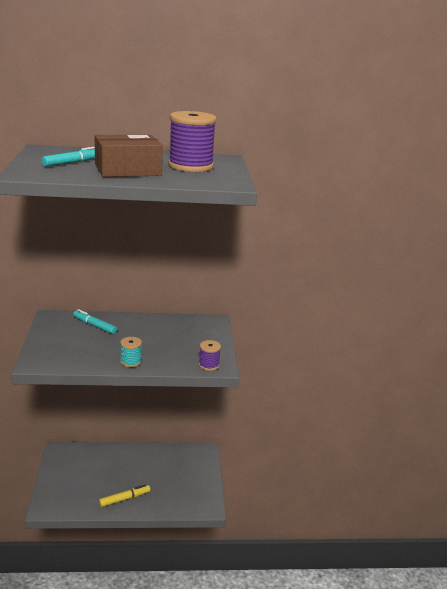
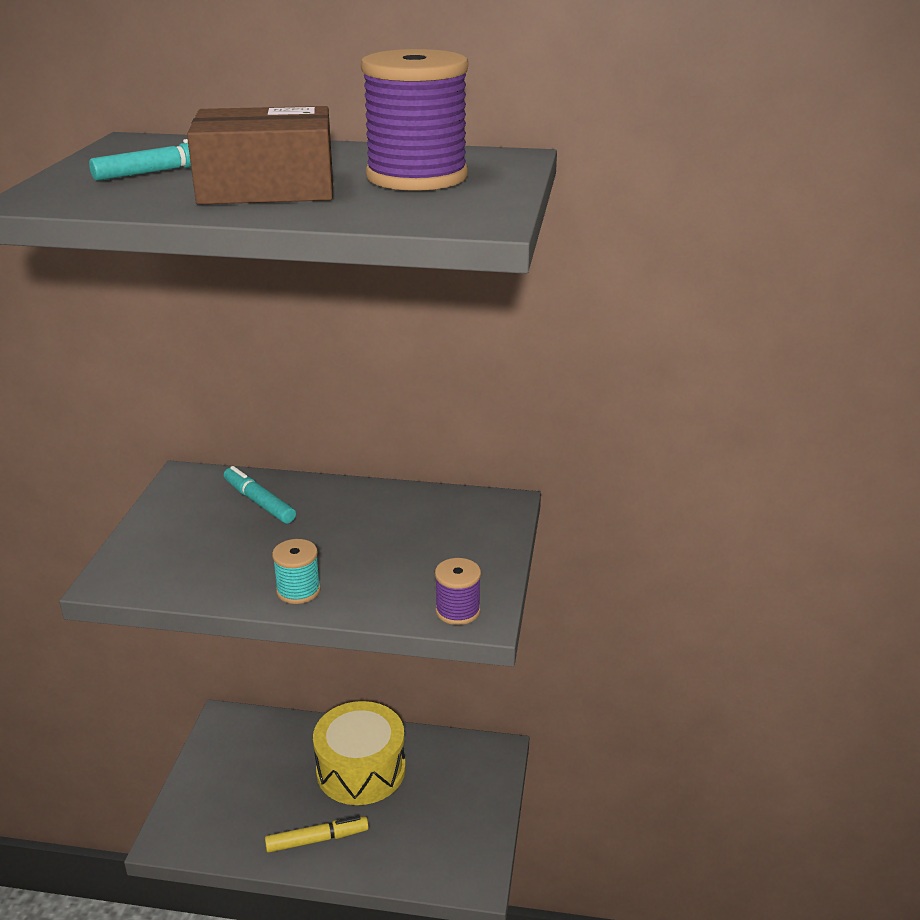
camera: 15 degrees right, 5 degrees up
none -> yellow drum [313,701,406,805]

